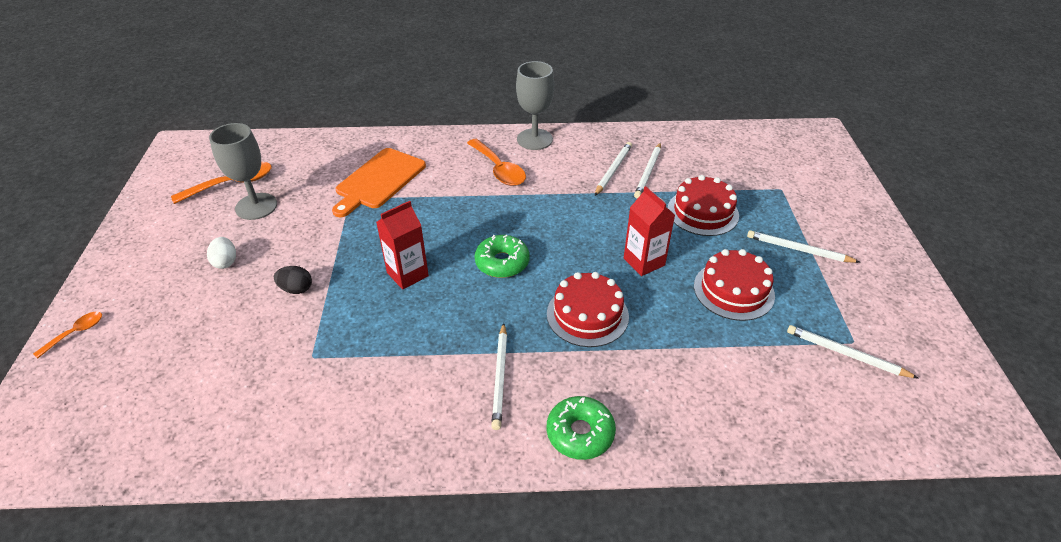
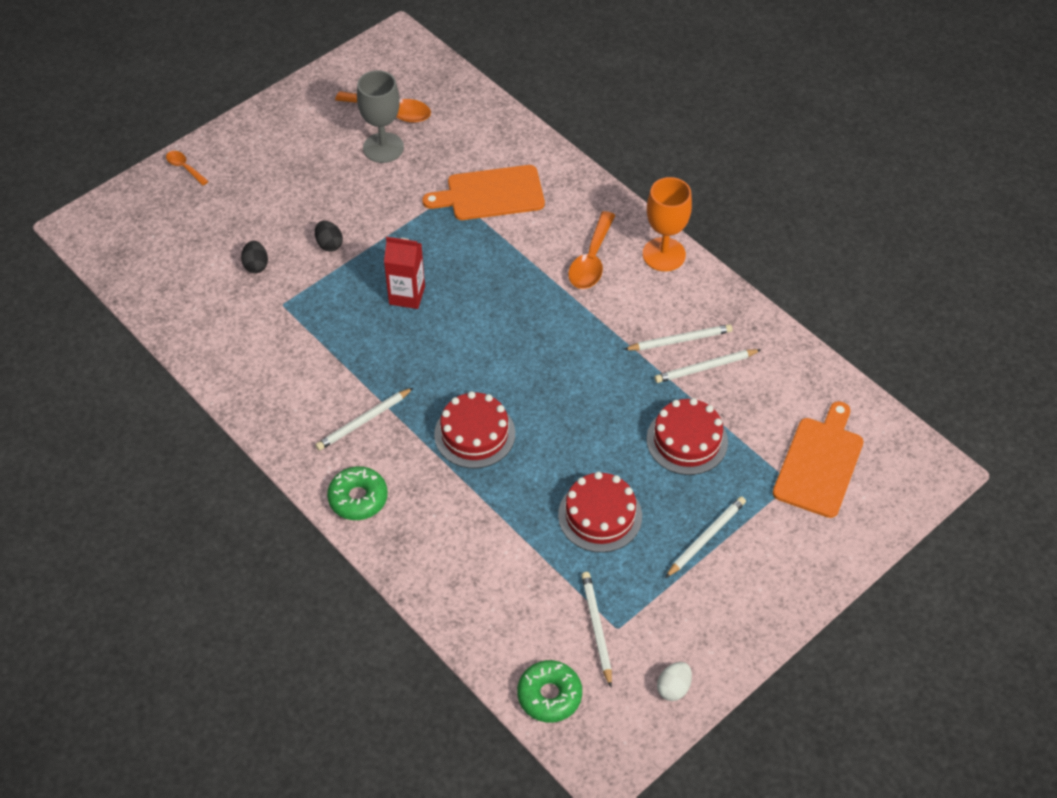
camera: 50 degrees right, 10 degrees up
orange spoon [33,311,102,358] -> orange spoon turned 135 degrees counterclockwise [166,151,209,185]
white egg [207,237,236,269] -> white egg moved to [657,662,692,701]
green donut [475,235,530,278] -> green donut moved to [517,660,582,723]
grey goblet [516,61,554,150] -> orange goblet [643,177,692,271]
red carton [624,186,675,276] -> none
white pencil [747,230,860,263] -> white pencil turned 60 degrees clockwise [665,496,746,578]
none -> black egg [241,241,268,273]
none -> orange cutting board [773,401,864,518]

